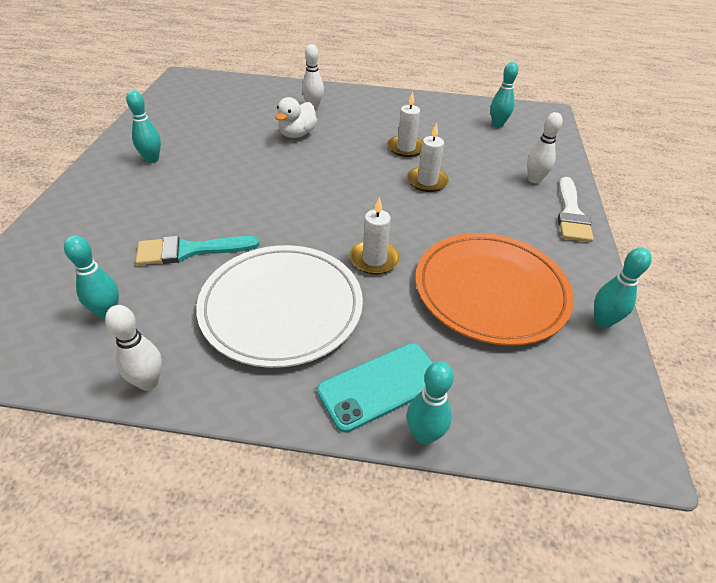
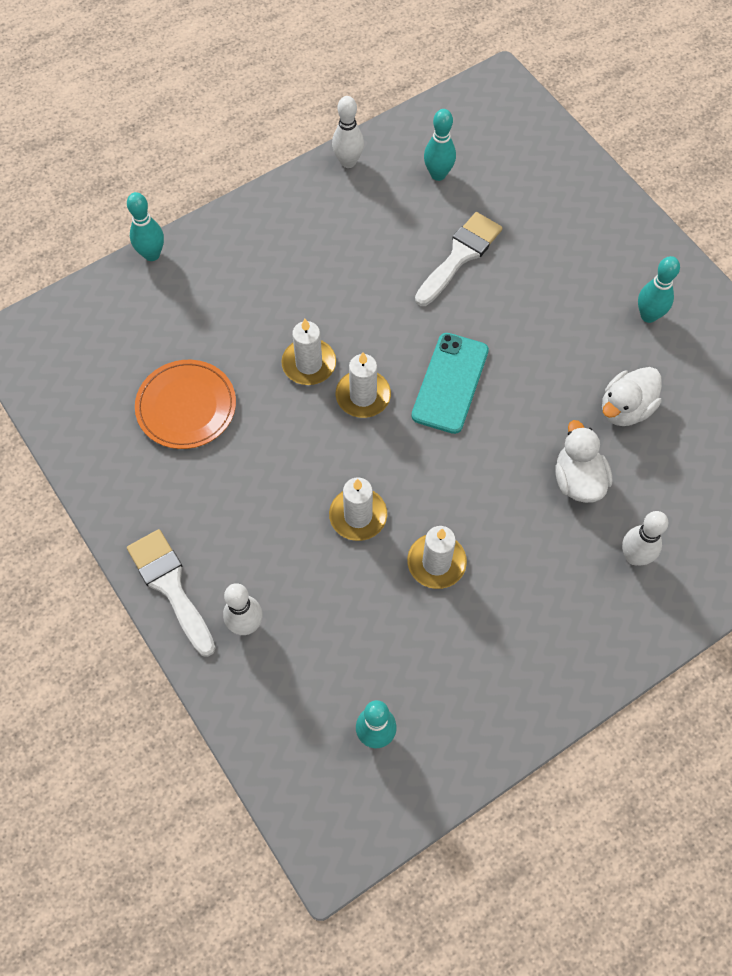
camera: 140 degrees right, 20 degrees up
turquoise brush [136,236,259,265] -> white brush [415,212,502,306]
white plate [196,245,363,368] -> none
turquoise phone [317,343,433,433] -> turquoise phone moved to [411,333,489,434]
orange plate [416,233,574,346] -> orange plate [135,360,236,449], size x0.61
turquoise bowling pin [594,248,652,328] -> none
none -> white candle [336,352,391,418]
none -> white duck [602,367,662,426]

